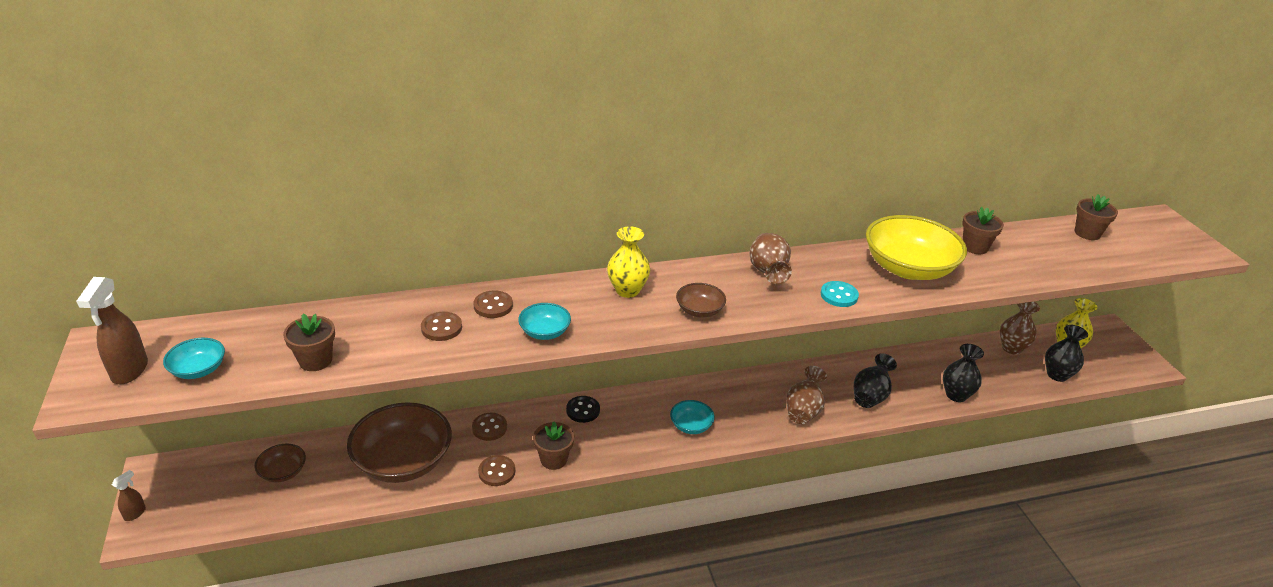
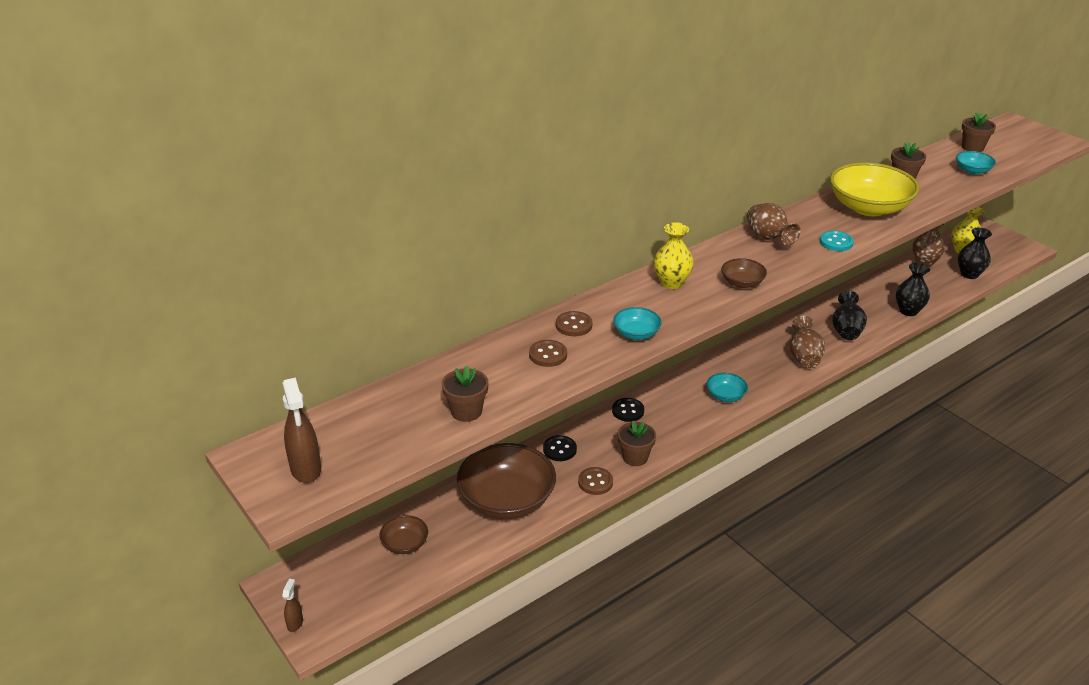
camera: 20 degrees left, 0 degrees up
turquoise bowl [163,338,225,379] -> turquoise bowl moved to [956,151,996,175]
brown button [472,413,507,441] -> black button [543,435,577,461]

